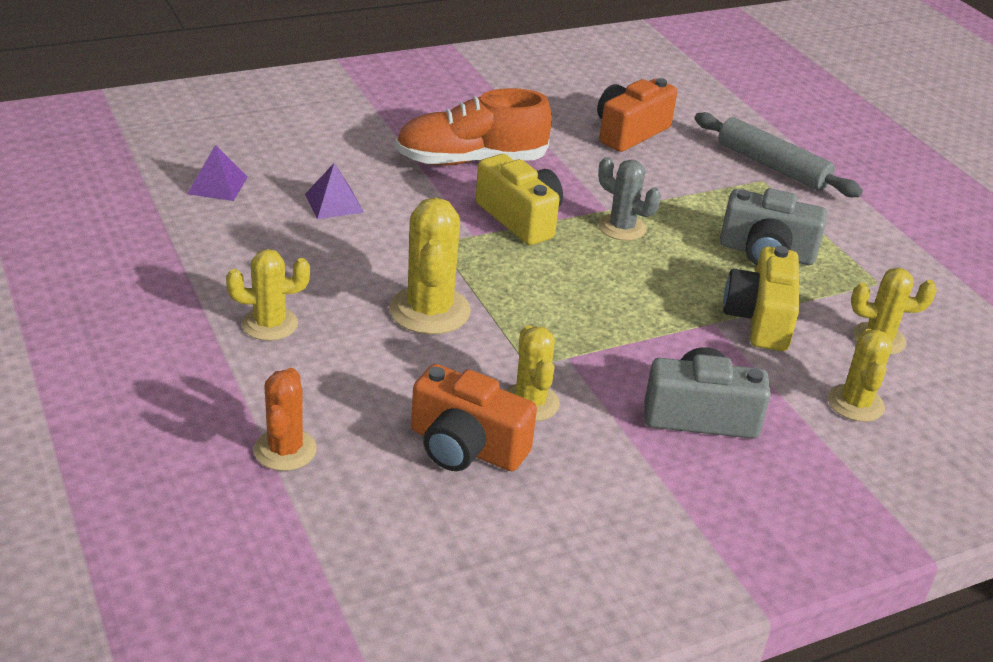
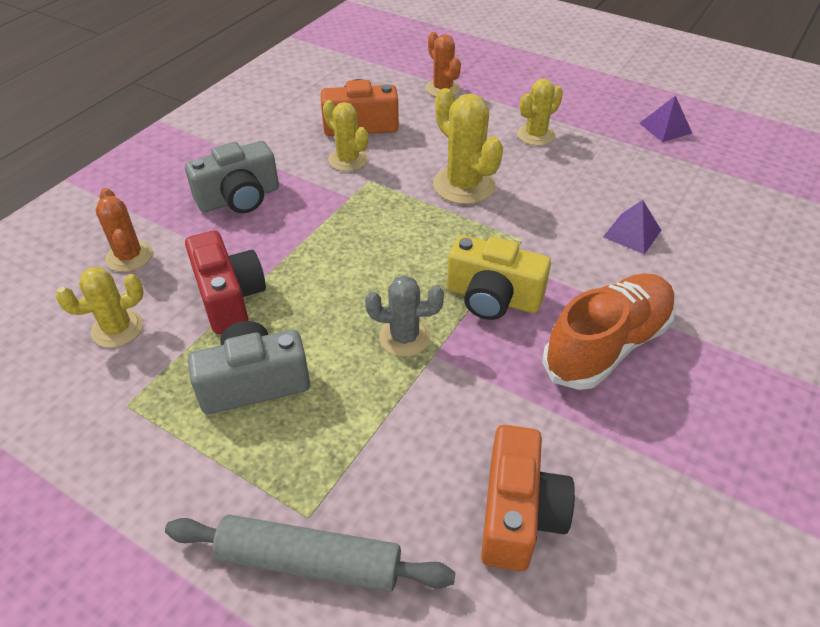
camera: 150 degrees right, 10 degrees up
purple pyramid [187,145,248,201] -> purple pyramid moved to [639,96,692,142]
yellow camera [723,246,800,351] -> red camera [185,230,266,334]
yellow cactus [828,329,892,422] -> orange cactus [96,188,153,272]

